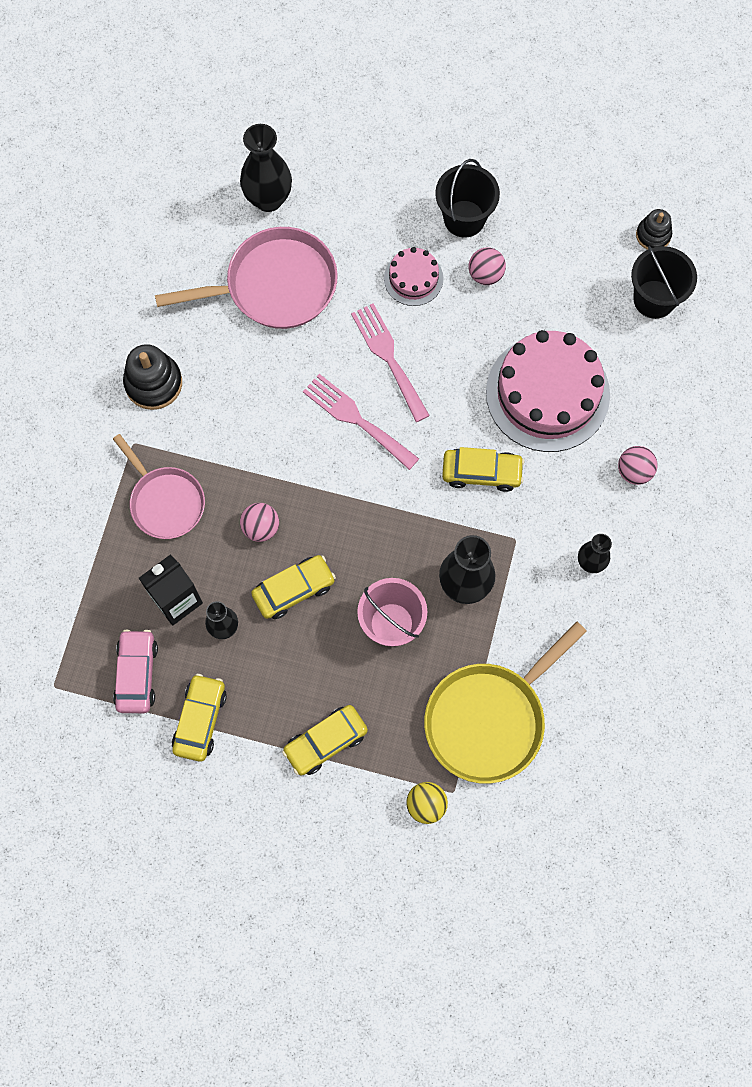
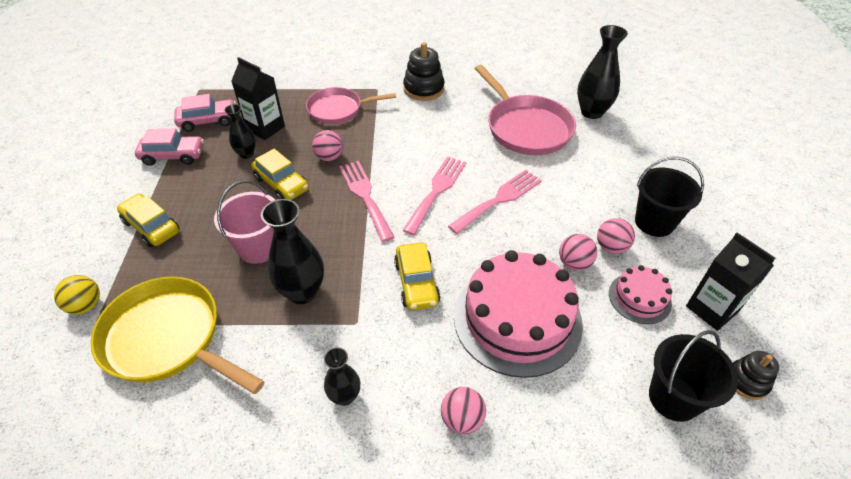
camera: 75 degrees right, 25 degrees down
pink pan [113,434,205,539] -> pink pan turned 45 degrees clockwise [306,87,396,124]
yellow car [172,674,227,762] -> pink car [135,129,204,166]
pink cake [384,247,444,306] -> pink cake moved to [609,265,672,324]
none -> pink fork [339,161,395,242]
none -> pink ball [559,234,597,271]
none -> black carton [686,233,775,331]

